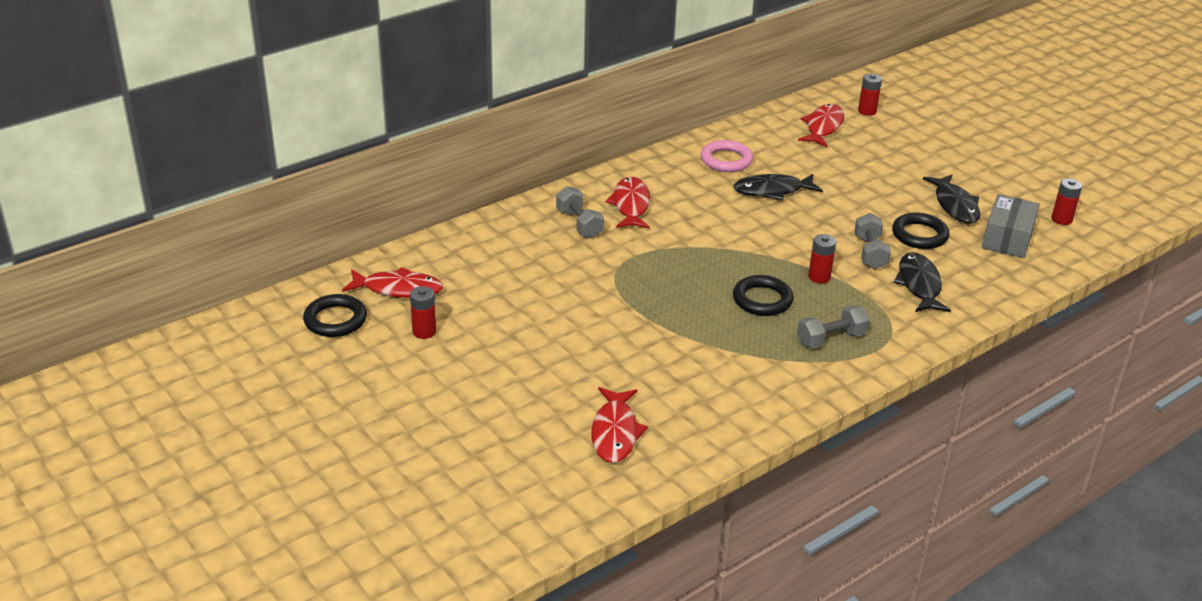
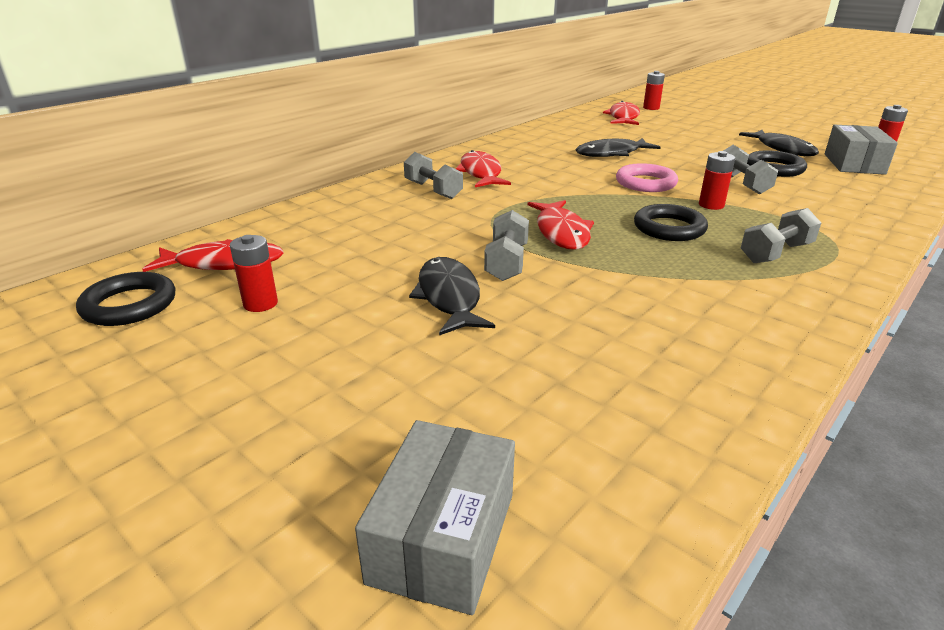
camera: 10 degrees left, 5 degrees down
red fish [591,387,648,463] -> red fish moved to [528,200,594,250]
pink ring [701,140,753,172] -> pink ring moved to [616,163,678,192]
black fish [894,252,951,312] -> black fish moved to [409,257,495,335]
none -> grey box [355,420,515,615]
none -> grey dumbbell [484,210,529,281]

